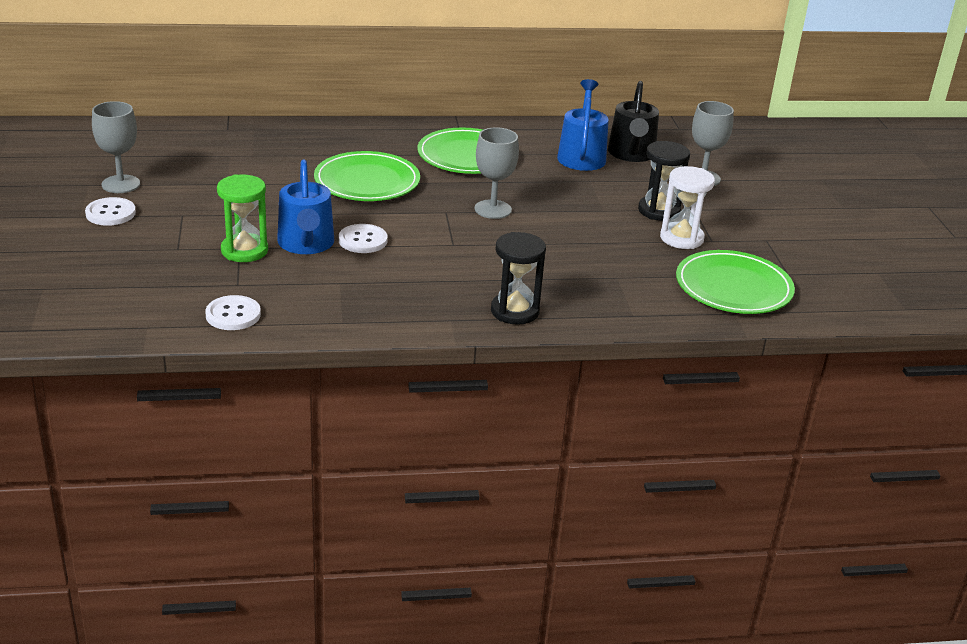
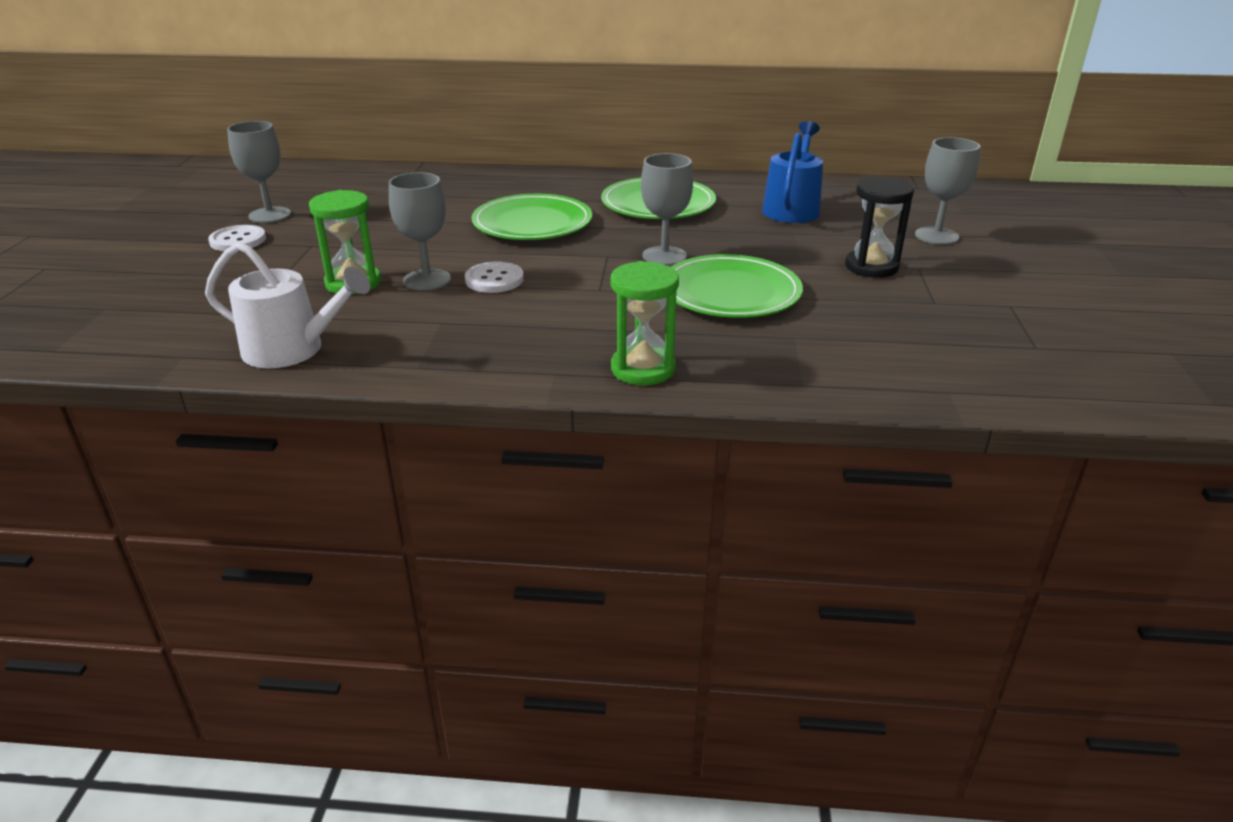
camera: 15 degrees right, 0 degrees up
white button [205,295,261,330] -> white watering can [205,242,370,368]
blue watering can [277,159,334,254] -> grey goblet [389,172,451,291]
black hourglass [491,232,546,325] -> green hourglass [611,261,679,385]
black watering can [608,81,659,162] -> none
white hourglass [660,166,715,249] -> none
green plate [676,250,795,314] -> green plate moved to [671,254,803,318]

